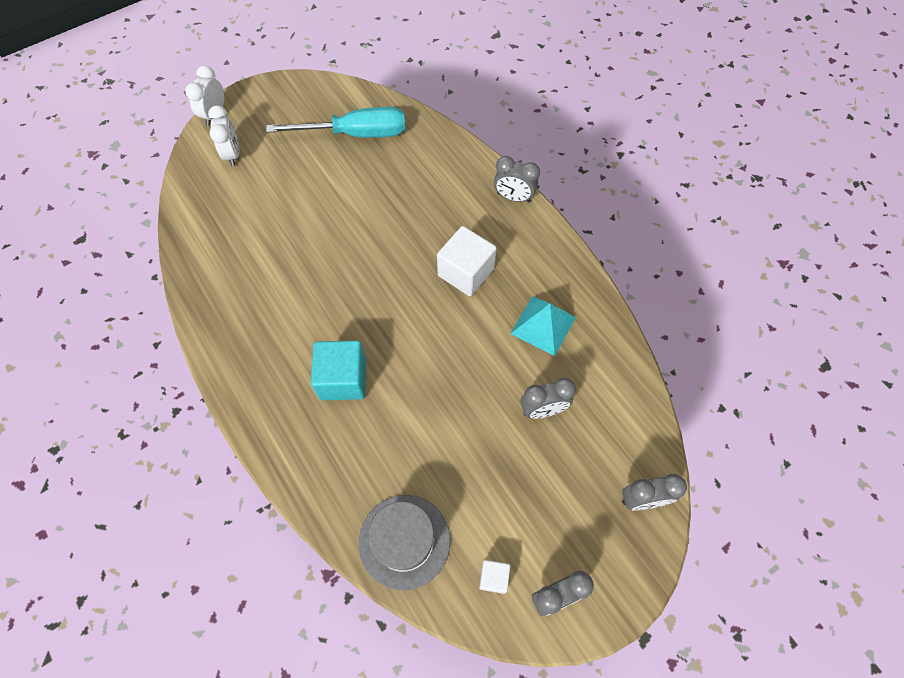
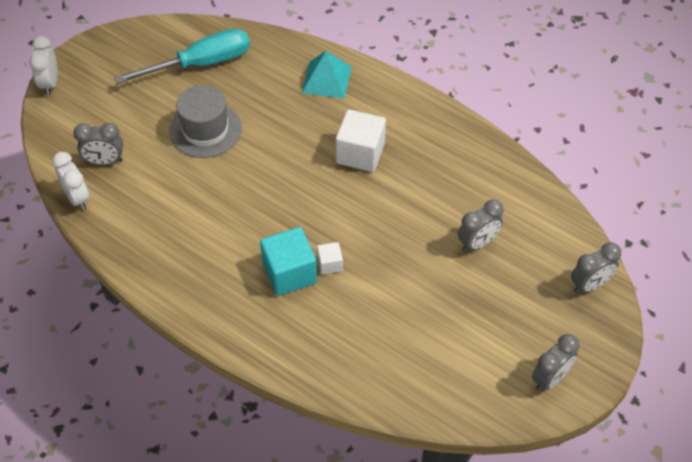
camera: 20 degrees left, 10 degrees down
white clock [208,105,240,166] -> white clock moved to [52,152,89,210]
grey hat [359,495,450,590] -> grey hat moved to [169,85,242,158]
white cube [479,560,510,594] -> white cube moved to [317,242,343,275]
grey clock [494,156,540,202] -> grey clock moved to [73,123,123,165]
turquoise pyramid [510,296,576,356] -> turquoise pyramid moved to [302,51,352,99]

